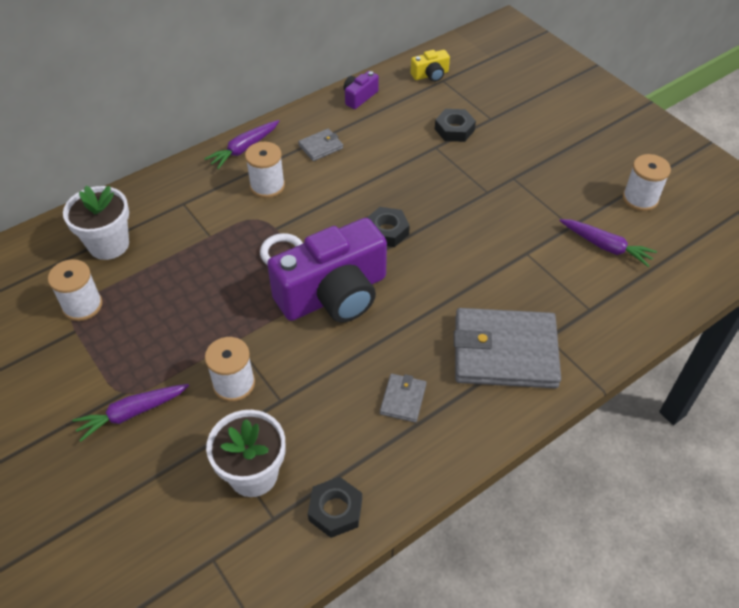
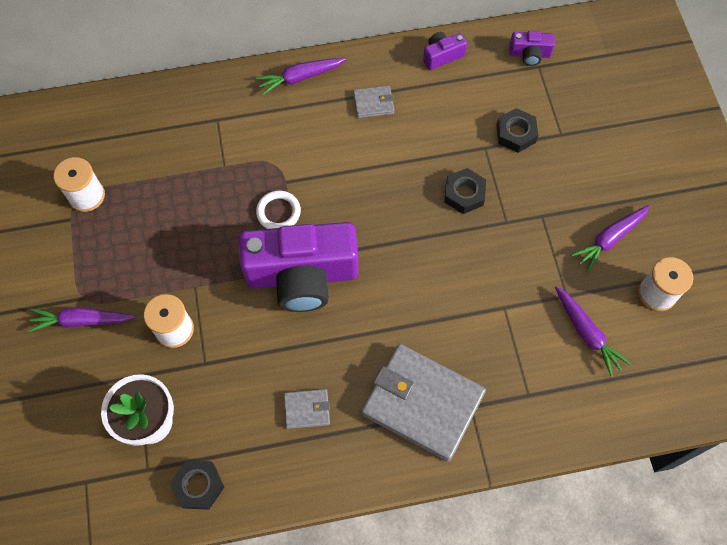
camera: 25 degrees right, 15 degrees up
white flower pot [63,186,129,260] -> none
white spool [245,142,285,198] -> none
black nut [367,207,410,247] -> black nut moved to [444,168,486,214]
grey wallet [380,374,426,423] -> grey wallet turned 45 degrees clockwise [284,389,330,429]
yellow camera [410,50,450,82] -> purple camera [509,31,555,66]
none -> purple carrot [571,205,650,272]

